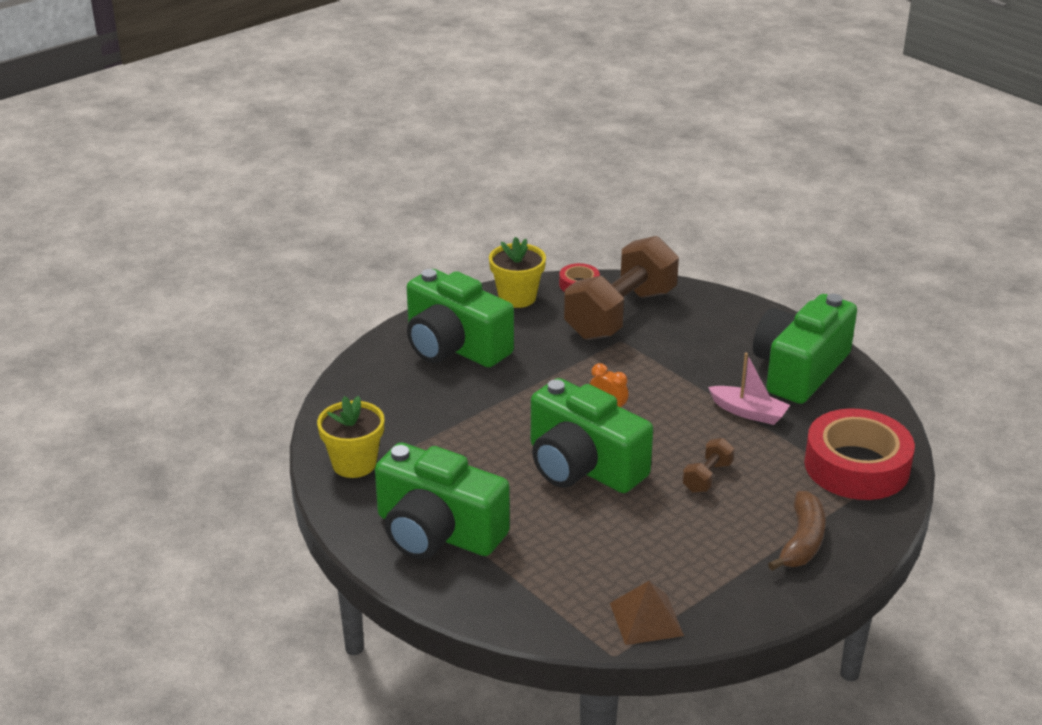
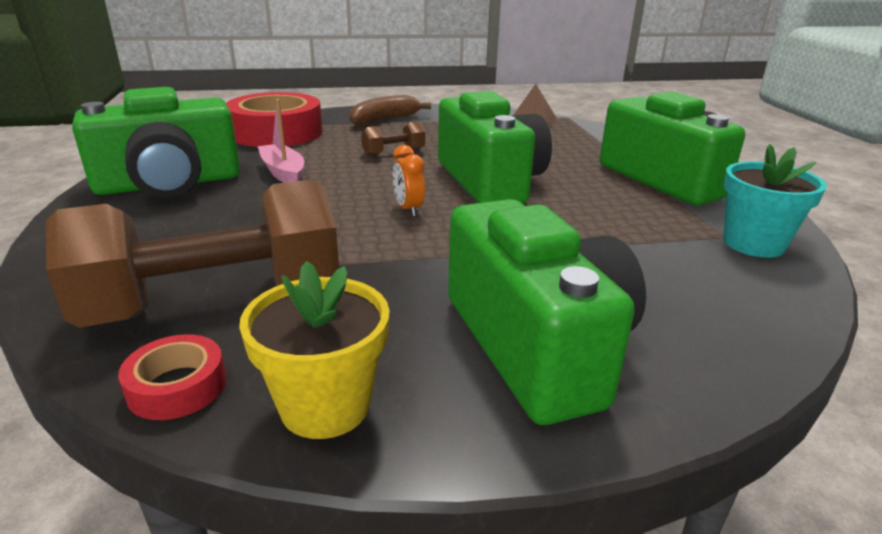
camera: 150 degrees left, 5 degrees down
yellow flower pot [317,396,384,478] -> turquoise flower pot [723,144,827,258]

